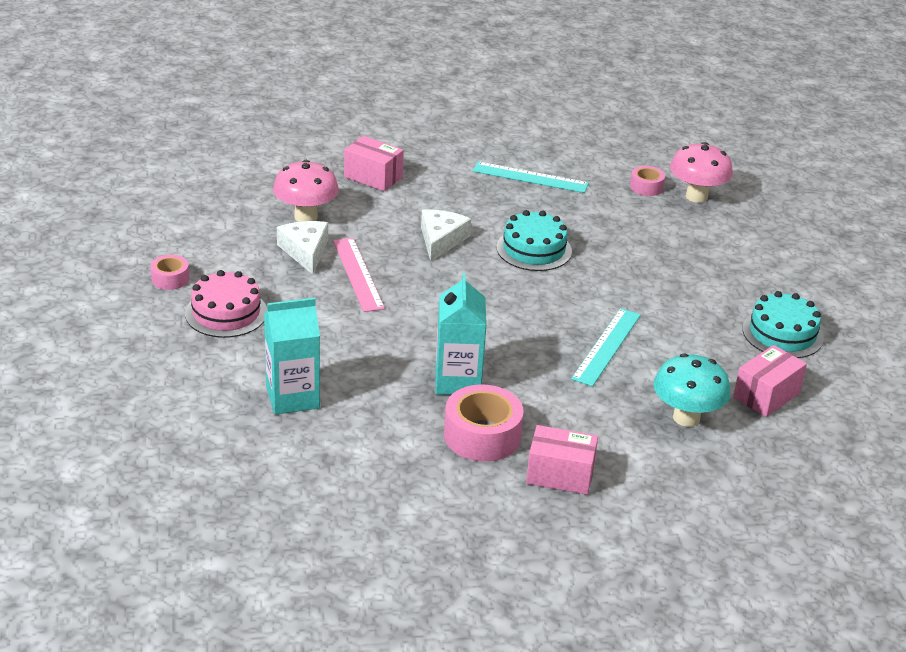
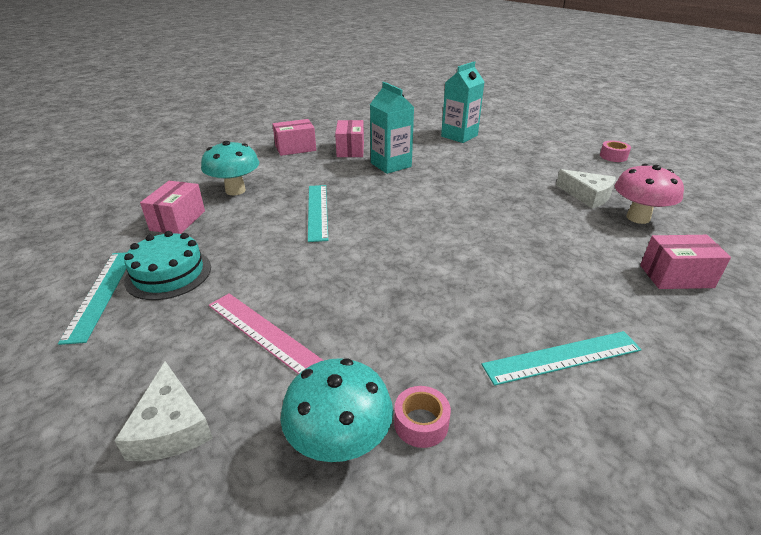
camera: 150 degrees right, 0 degrees up
pink cake [185,270,267,338] -> none
pink ruler [333,238,385,312] -> pink ruler moved to [209,293,324,374]
white cheese [421,210,471,262] -> white cheese moved to [114,361,213,461]
pink tape [444,385,524,462] -> pink box [335,120,364,157]
turquoise cake [497,210,572,271] -> none
pink mushroom [670,142,733,203] -> turquoise mushroom [280,358,393,462]
none -> turquoise ruler [58,252,127,345]

